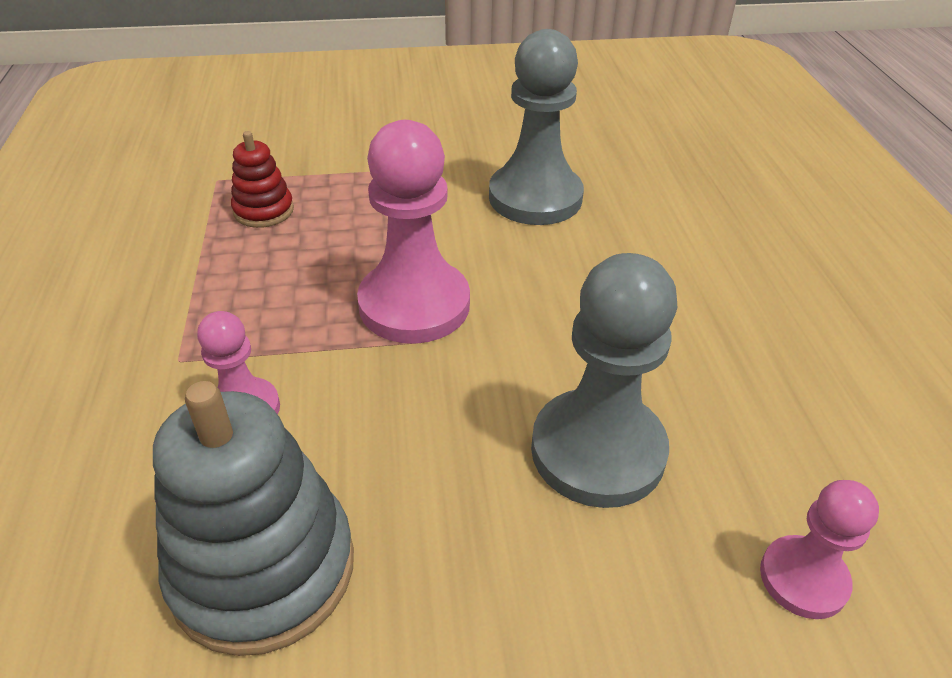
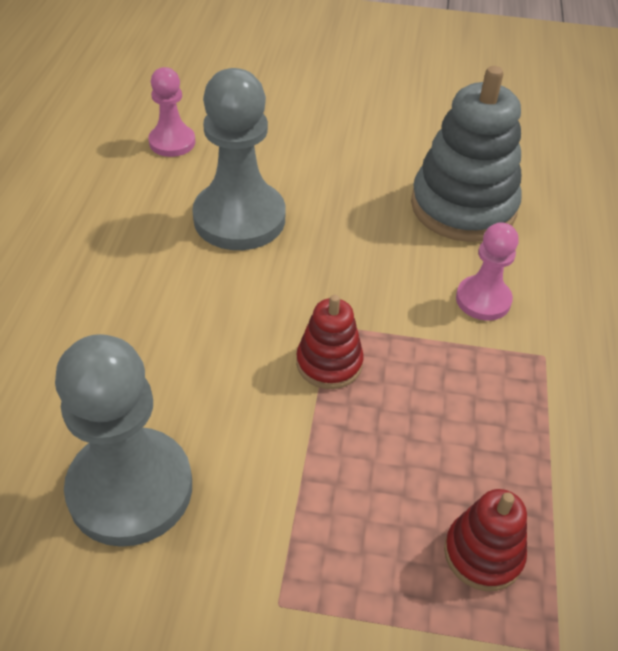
camera: 165 degrees left, 5 degrees up
pink pawn [357,120,470,344] -> red stacking toy [296,295,364,389]

